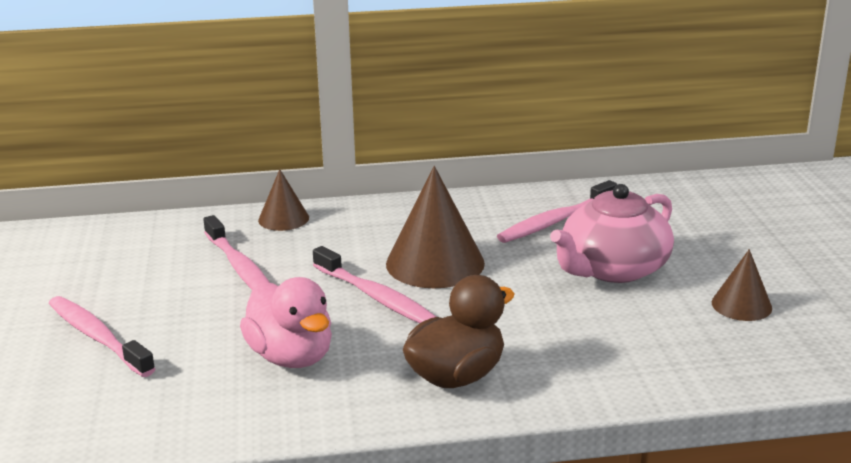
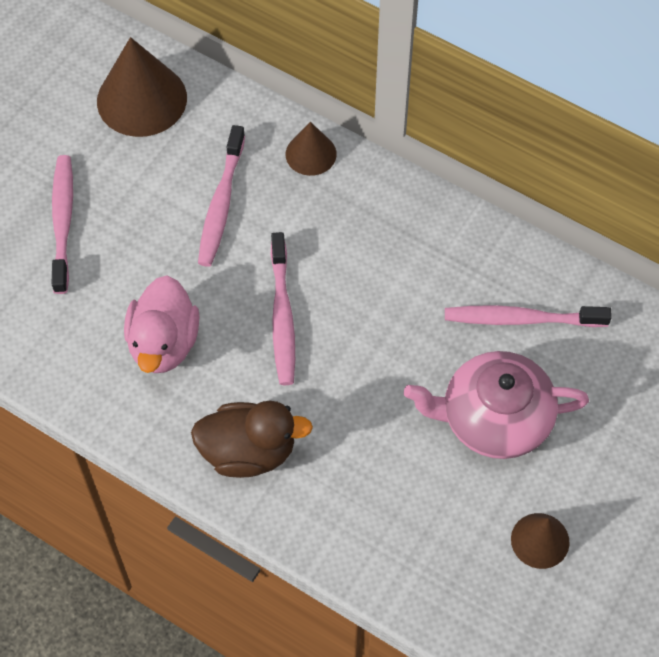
camera: 40 degrees right, 35 degrees up
brown cone [386,166,485,288] -> brown cone moved to [97,37,187,137]

